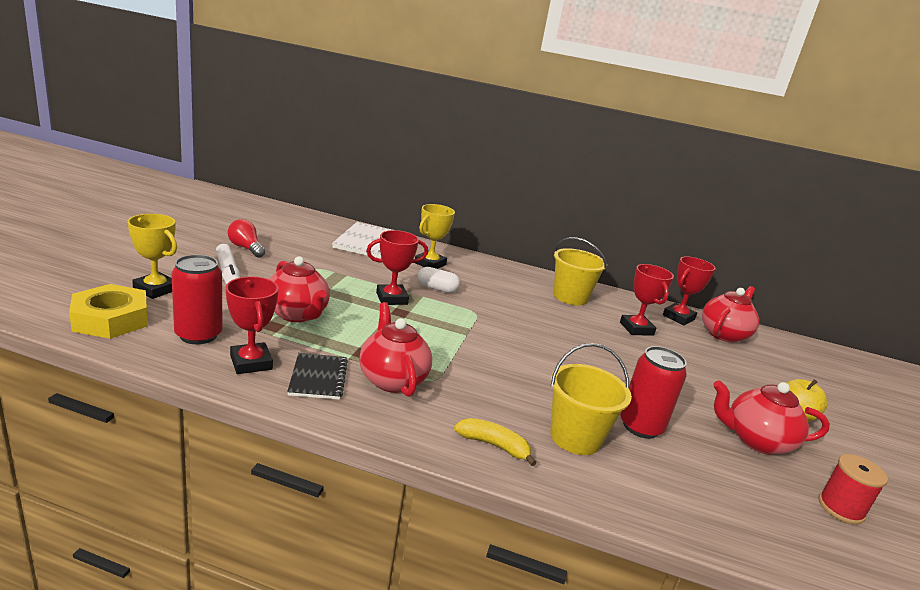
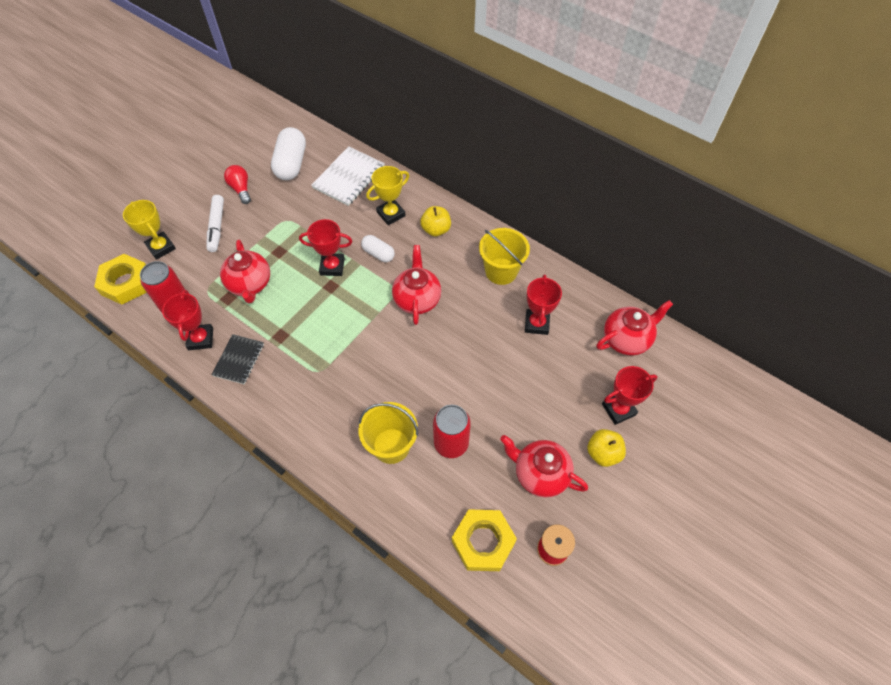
camera: 25 degrees right, 35 degrees up
red teapot [359,302,432,397] -> red teapot moved to [392,245,441,325]
yellow banana [454,418,537,466] -> none
red trophy [663,256,716,325] -> red trophy moved to [602,366,658,425]
none -> white capsule [271,127,306,180]
none -> yellow apple [420,206,451,236]
none -> yellow nut [452,509,517,571]

